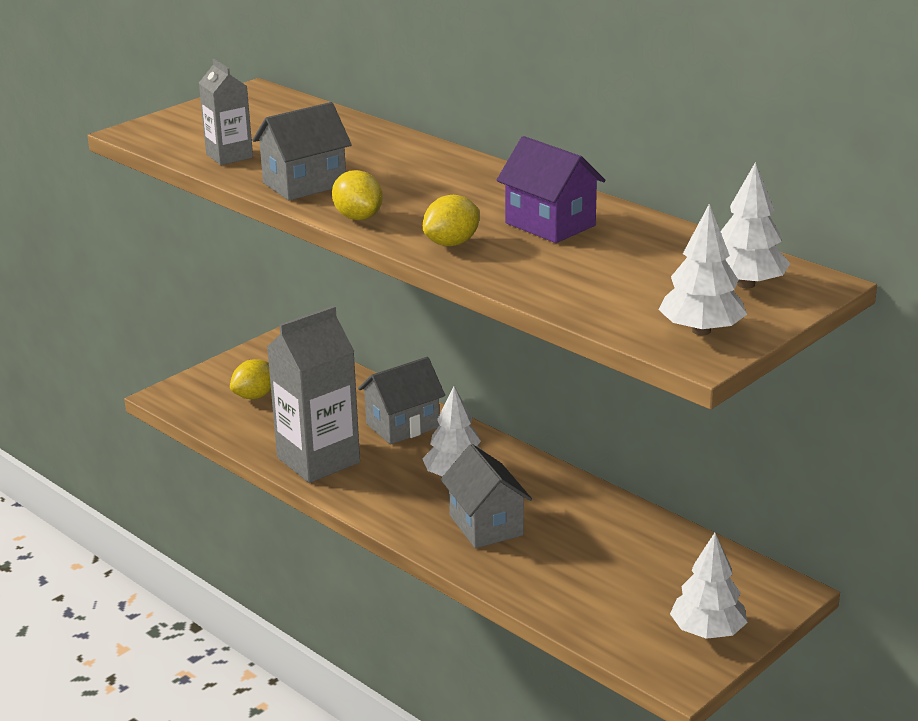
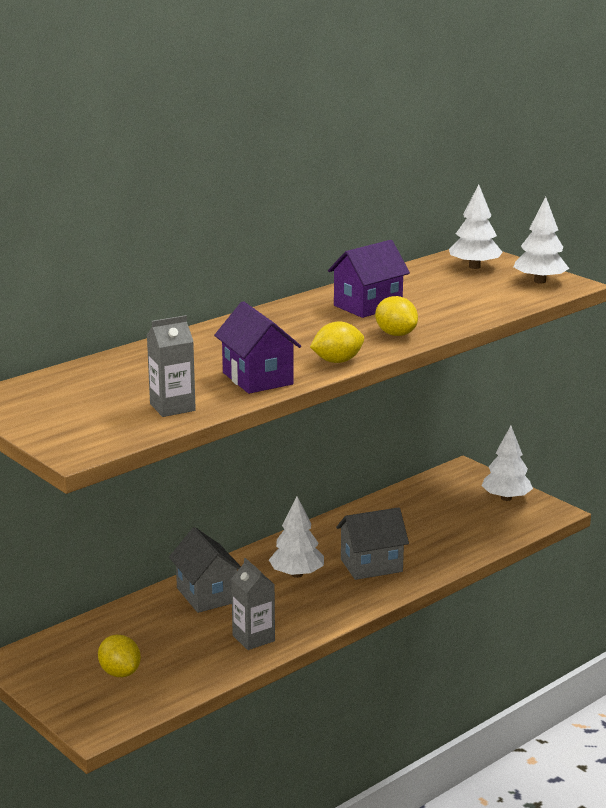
camera: 85 degrees left, 5 degrees down
grey house [253,102,352,201] -> purple house [214,301,301,394]
grey carton [267,306,360,483] -> grey carton [231,558,275,650], size x0.56

